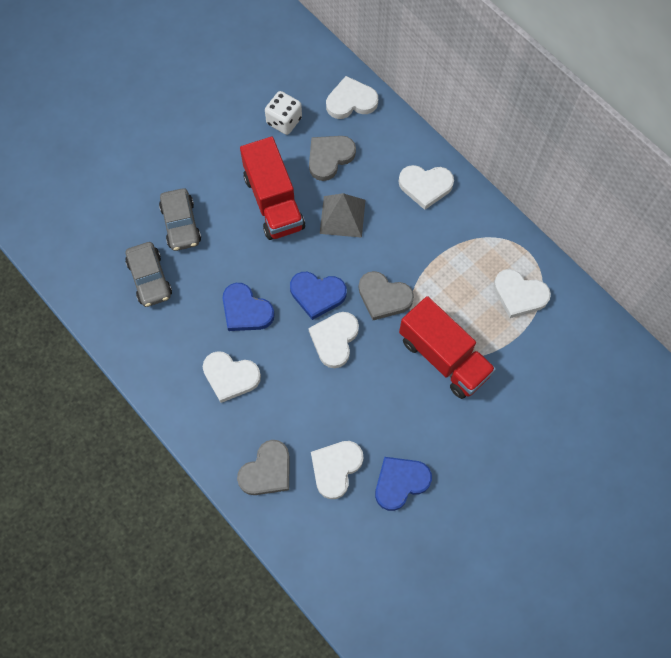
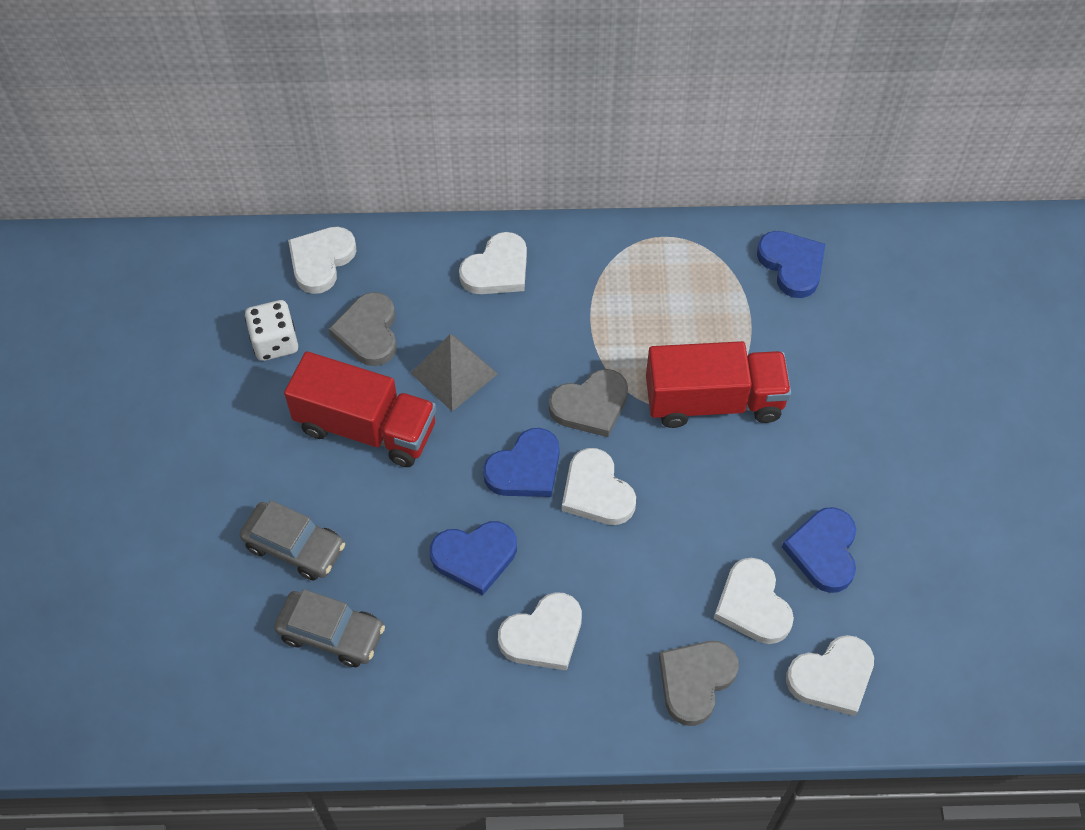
camera: 50 degrees left, 10 degrees down
grey heart [237,440,290,495] -> grey heart turned 135 degrees counterclockwise [659,641,739,726]
white heart [494,269,551,318] -> white heart moved to [786,635,874,716]
none -> blue heart [757,231,825,298]

